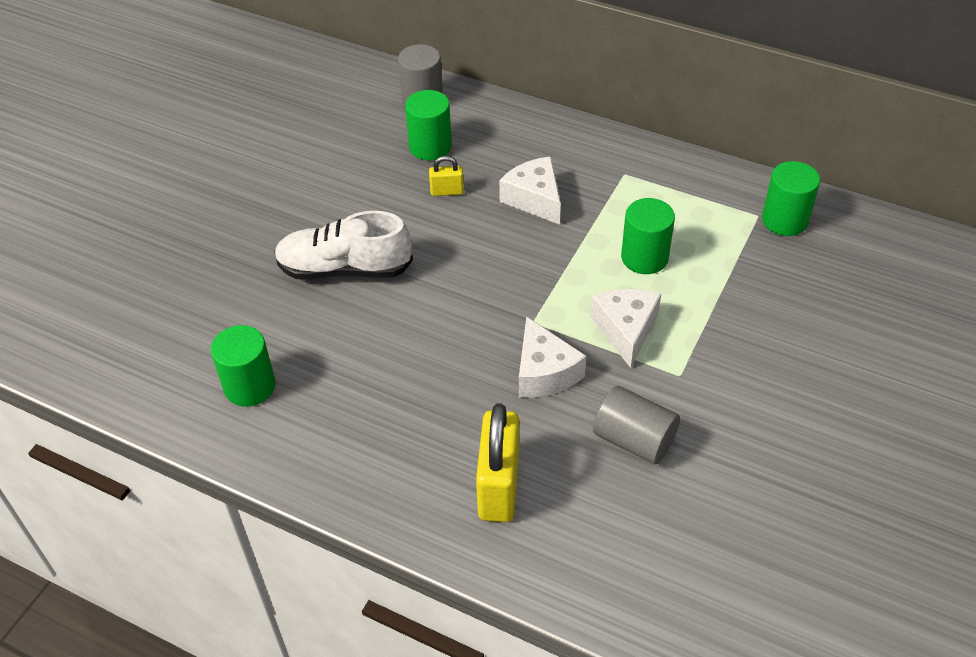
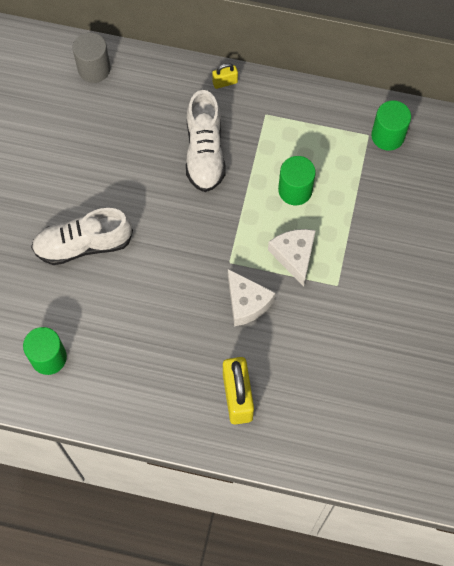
camera: 15 degrees left, 20 degrees up
green cylinder [405,90,452,161] -> none
yellow padlock [429,156,464,196] -> yellow padlock moved to [212,63,238,89]
white cheese [499,156,561,225] -> white shoe [186,90,225,192]
grey cylinder [593,386,680,464] -> none

